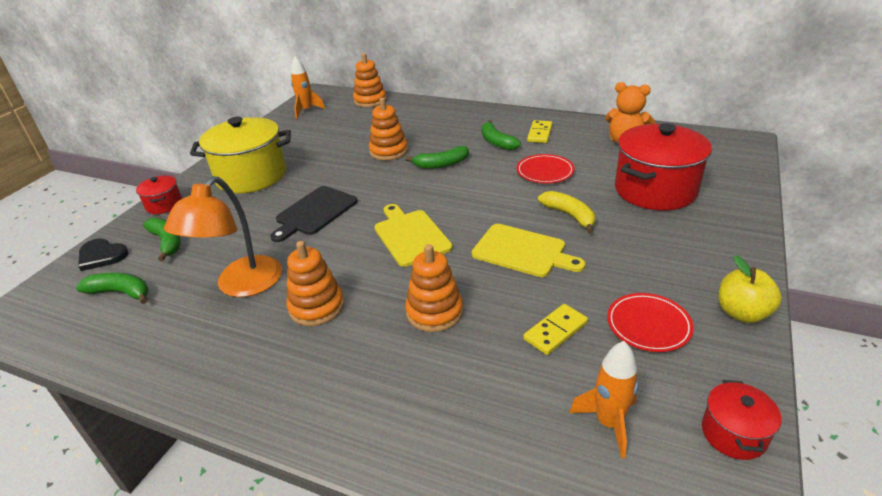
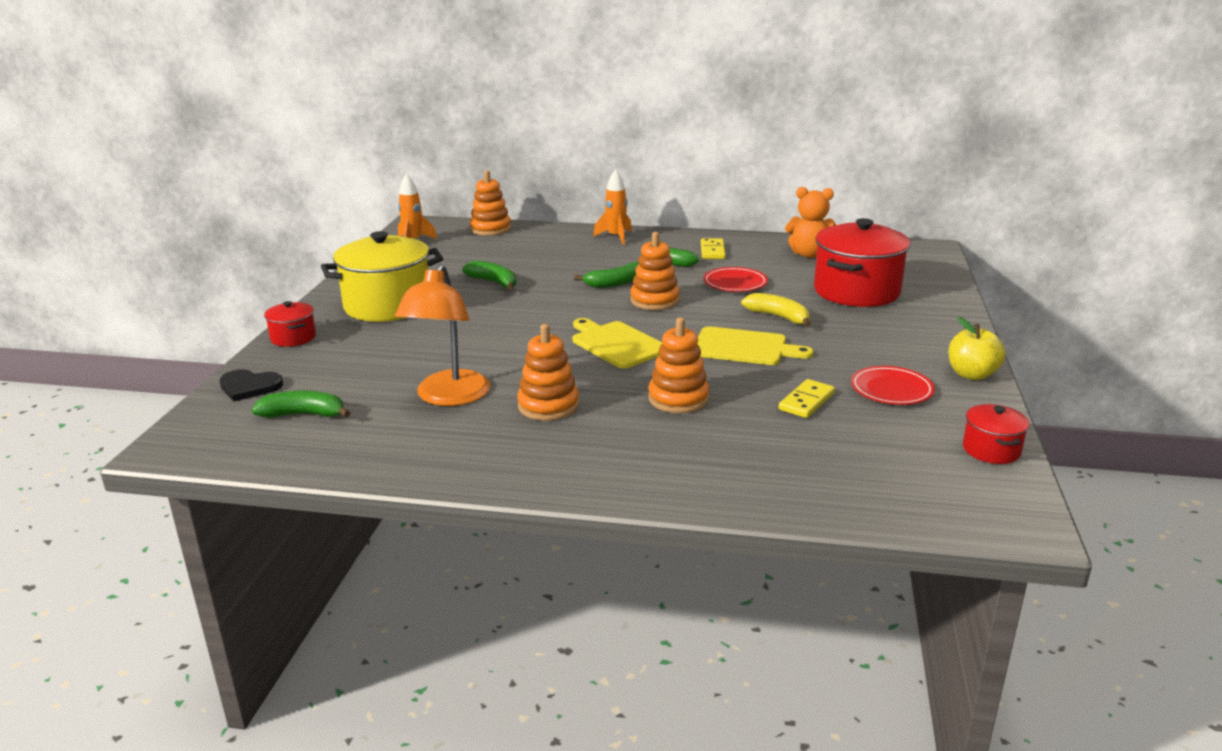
camera: 15 degrees left, 10 degrees down
green banana [143,218,181,261] -> green banana moved to [462,261,517,290]
black cutting board [270,186,358,242] -> none
orange stacking toy [369,98,408,161] -> orange stacking toy moved to [630,232,680,310]
orange rocket [569,341,639,459] -> orange rocket moved to [593,169,632,245]

